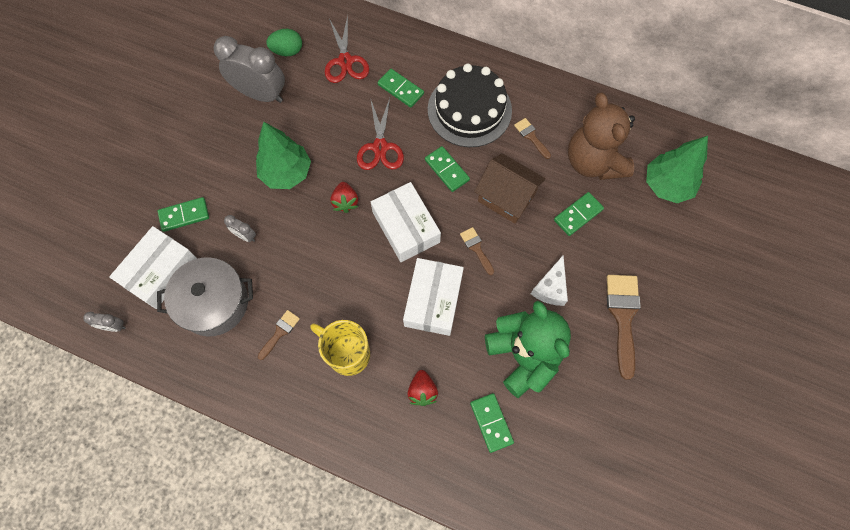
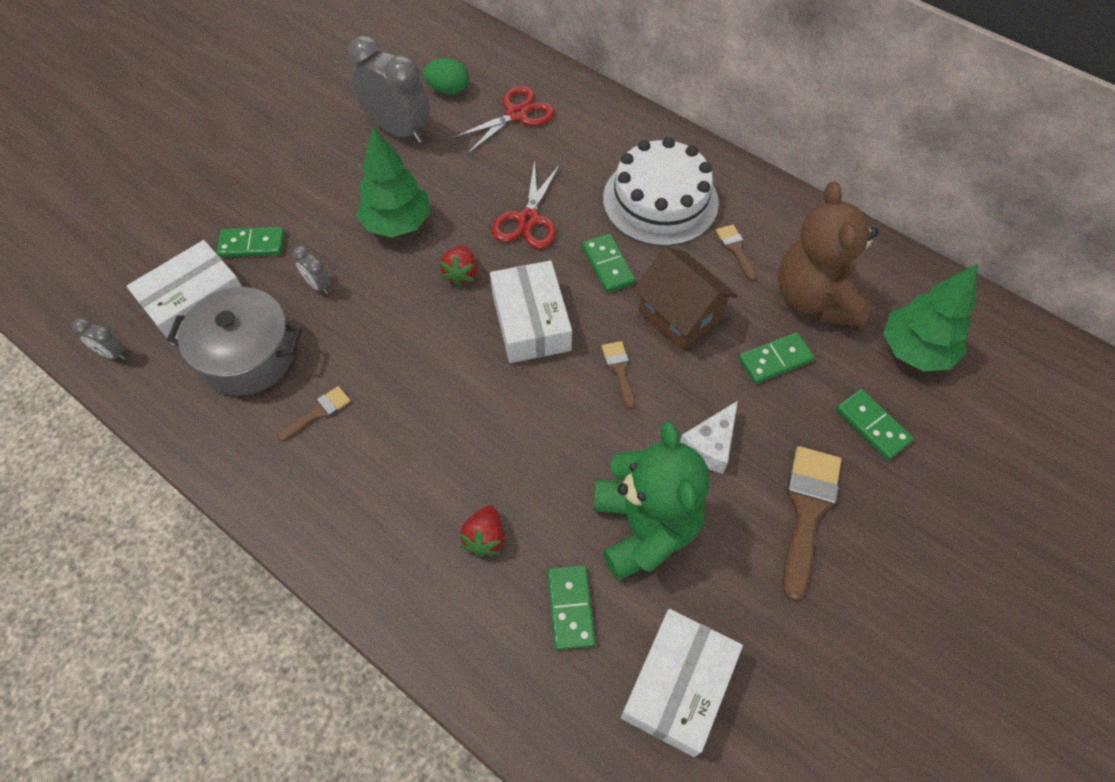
camera: 15 degrees right, 10 degrees down
yellow mug [310,320,370,376] -> none
red scissors [325,15,369,83] -> red scissors turned 135 degrees counterclockwise [451,86,555,155]
green domino [378,69,424,108] -> green domino moved to [836,389,914,460]
white box [403,258,464,336] -> white box moved to [621,609,743,757]
black cake [428,63,512,147] -> white cake [603,137,719,246]

